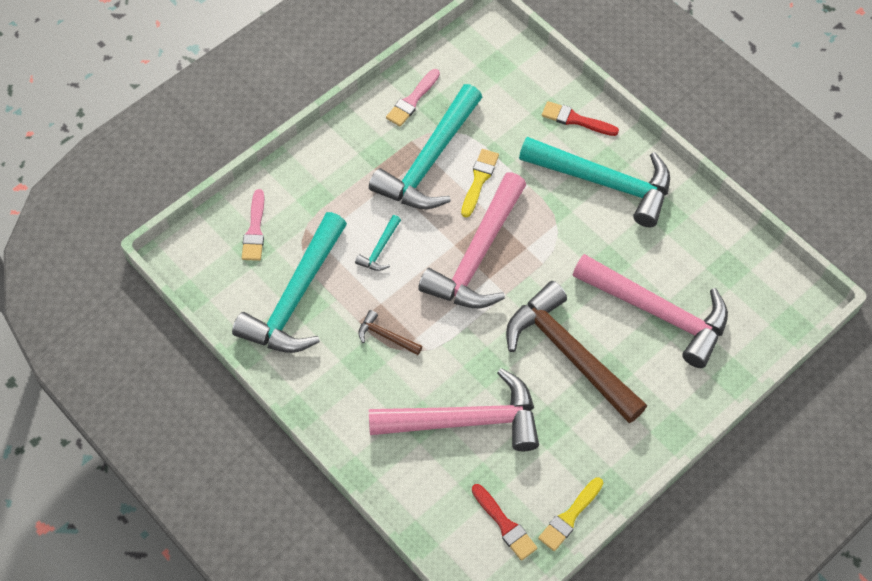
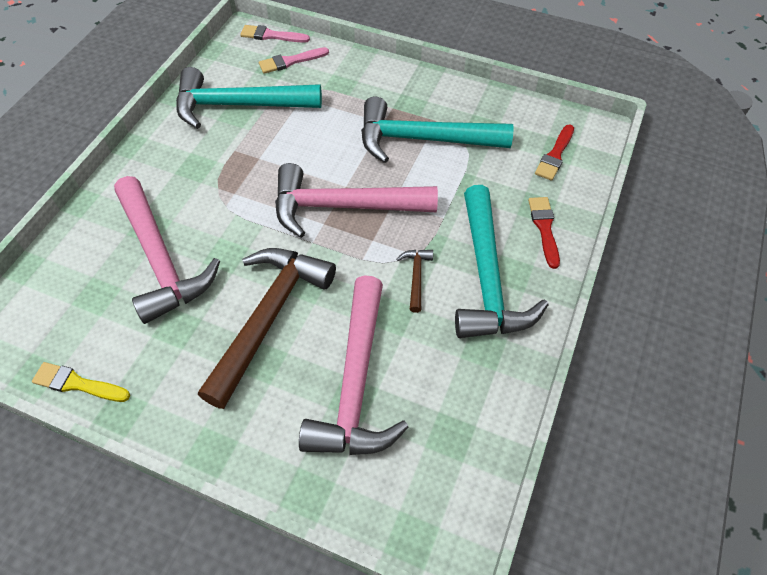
camera: 65 degrees right, 5 degrees down
turquoise hammer [355,215,401,271] -> none
brown hammer [358,310,423,355] -> brown hammer moved to [397,250,433,313]
pink brush [386,69,440,127] -> pink brush moved to [240,25,310,43]
yellow brush [461,149,499,217] -> none
red brush [472,484,537,561] -> red brush moved to [535,125,574,181]

